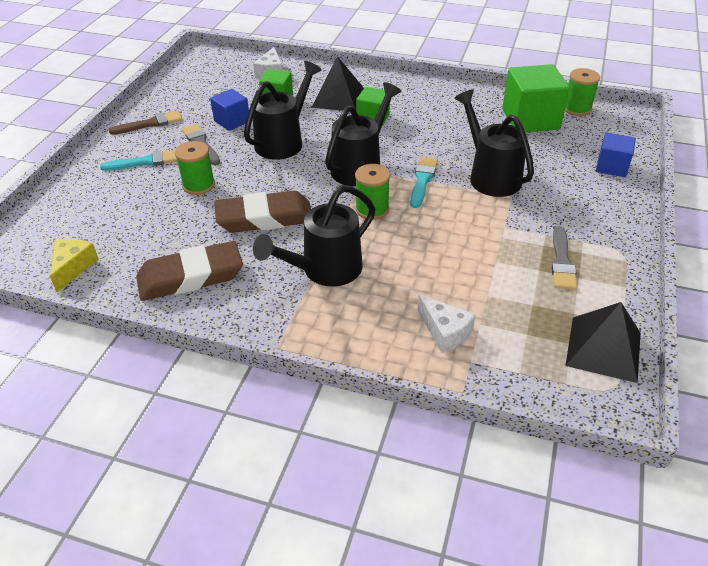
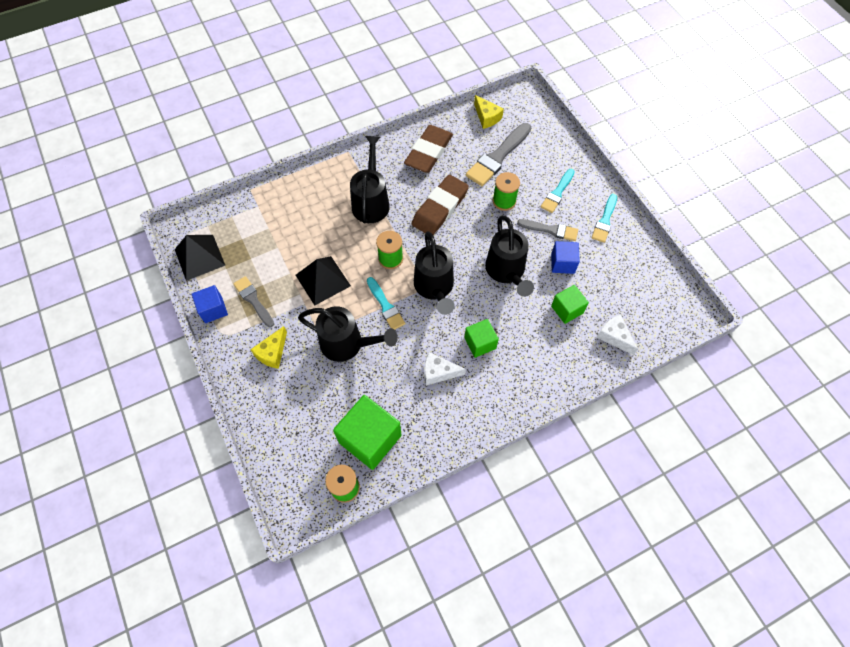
camera: 135 degrees right, 20 degrees up
brown brush [109,111,183,135] -> turquoise brush [592,194,617,243]
black pyramid [312,56,364,111] -> black pyramid moved to [296,256,351,306]
white cheese [418,294,476,353] -> white cheese moved to [424,352,466,386]
blue cube [596,133,636,177] -> blue cube moved to [192,285,228,323]
none -> yellow cheese [250,326,287,369]
none -> grey brush [466,123,531,186]

